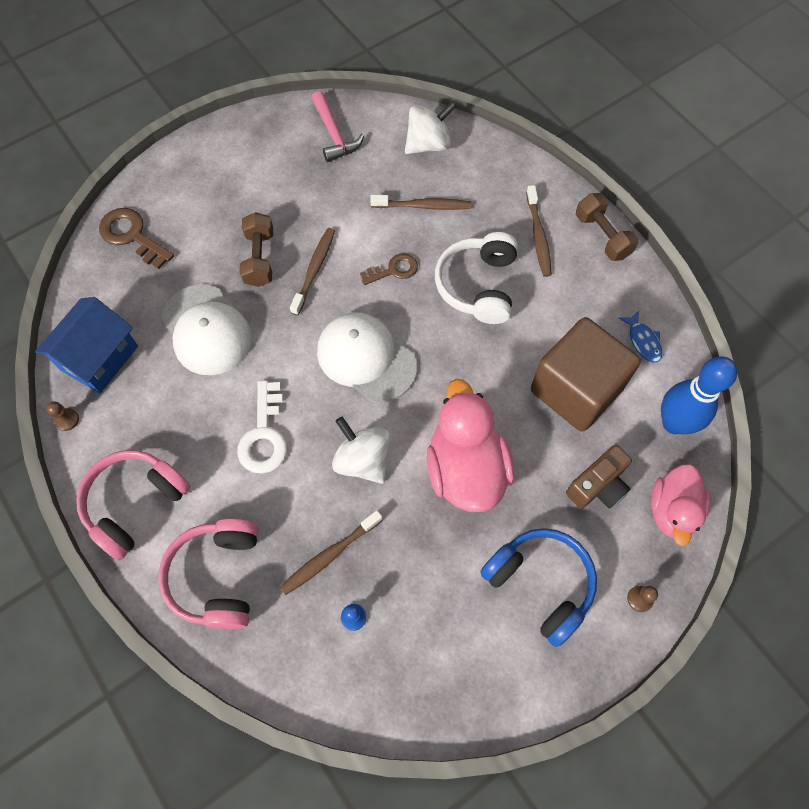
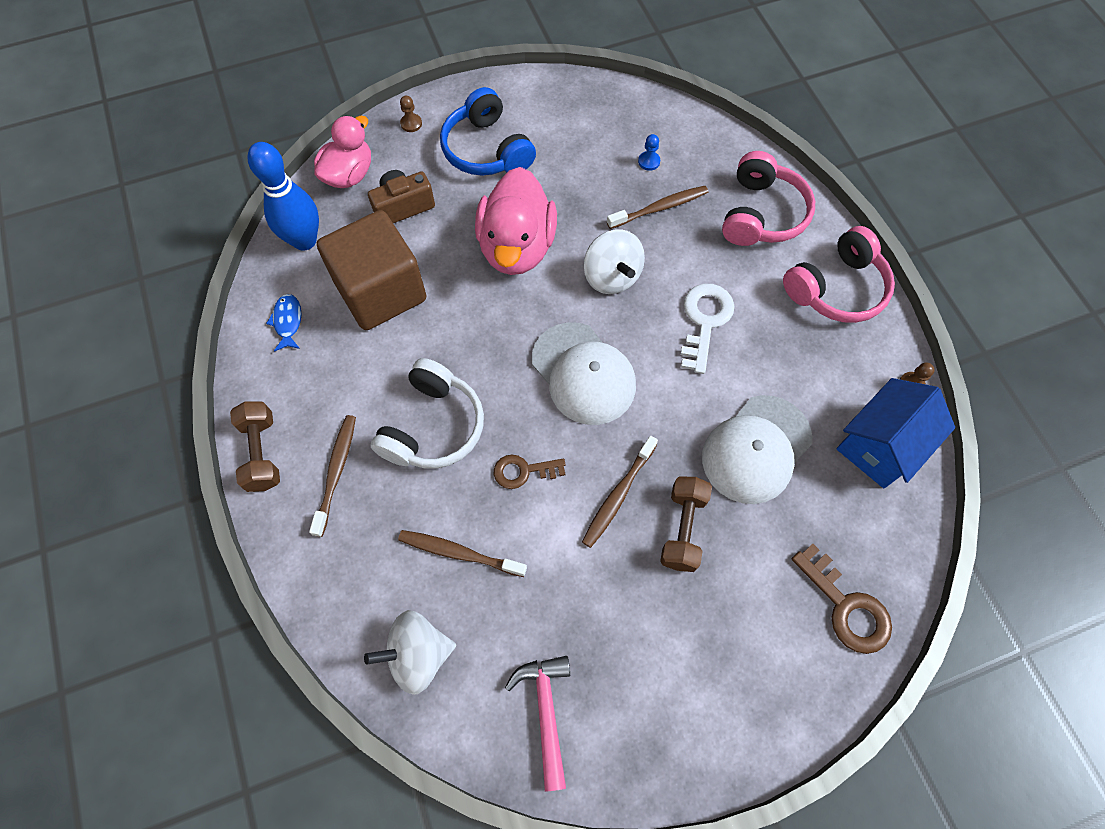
camera: 165 degrees left, 0 degrees up
white cap [161,284,252,375] -> white cap turned 120 degrees counterclockwise [702,395,812,504]

